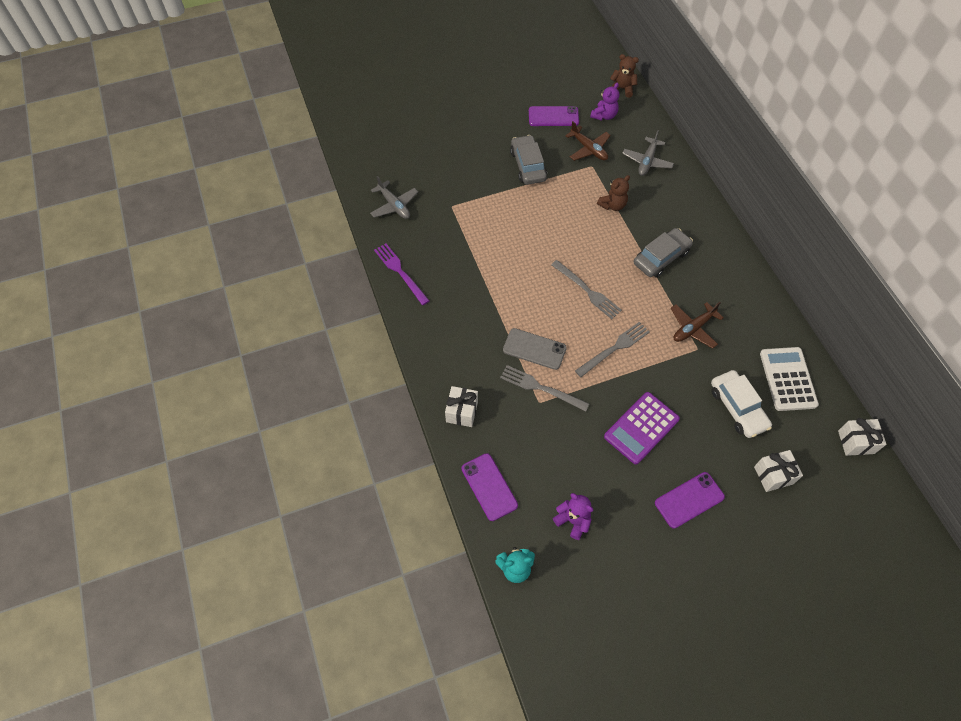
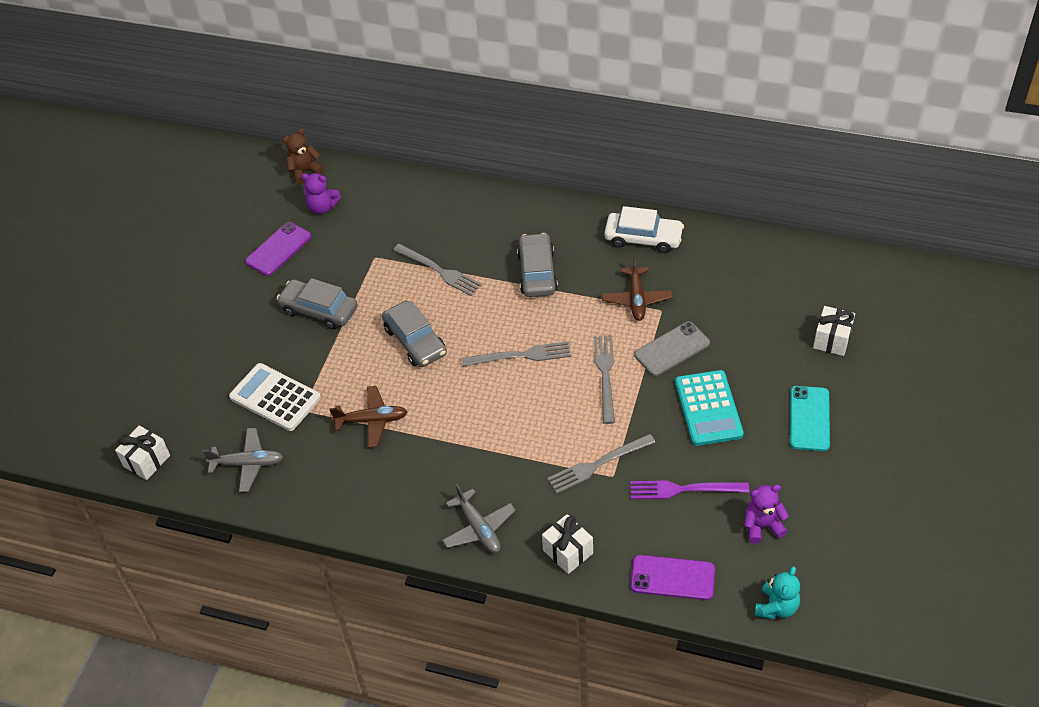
camera: 50 degrees left, 10 degrees down
purple fork [374,243,430,305] -> purple fork moved to [630,480,749,499]
grey phone [503,328,567,370] -> grey phone moved to [634,322,710,376]
brown plane [565,121,611,161] -> brown plane moved to [330,386,407,448]
purple teddy bear [590,83,619,121] -> purple teddy bear turned 120 degrees clockwise [301,173,341,214]
brown teddy bear [597,175,630,211] -> grey fork [393,244,482,296]
purple calculator [604,392,680,464] -> turquoise calculator [675,370,744,446]
grey plane [622,130,674,176] -> grey plane moved to [442,484,516,553]
purple phone [655,472,725,529] -> turquoise phone [790,386,830,451]
white car [711,370,772,438] -> white car moved to [604,206,684,253]
white calculator [760,347,819,411] -> white calculator moved to [229,363,321,431]
white gift [838,418,886,456] -> white gift moved to [115,425,170,480]
none -> grey car [382,301,447,367]

